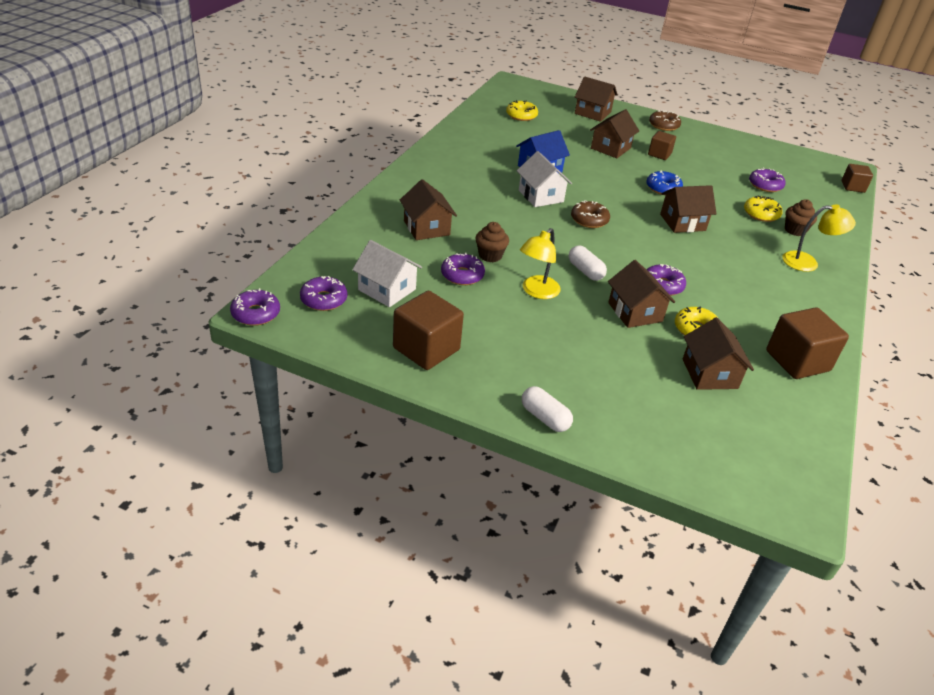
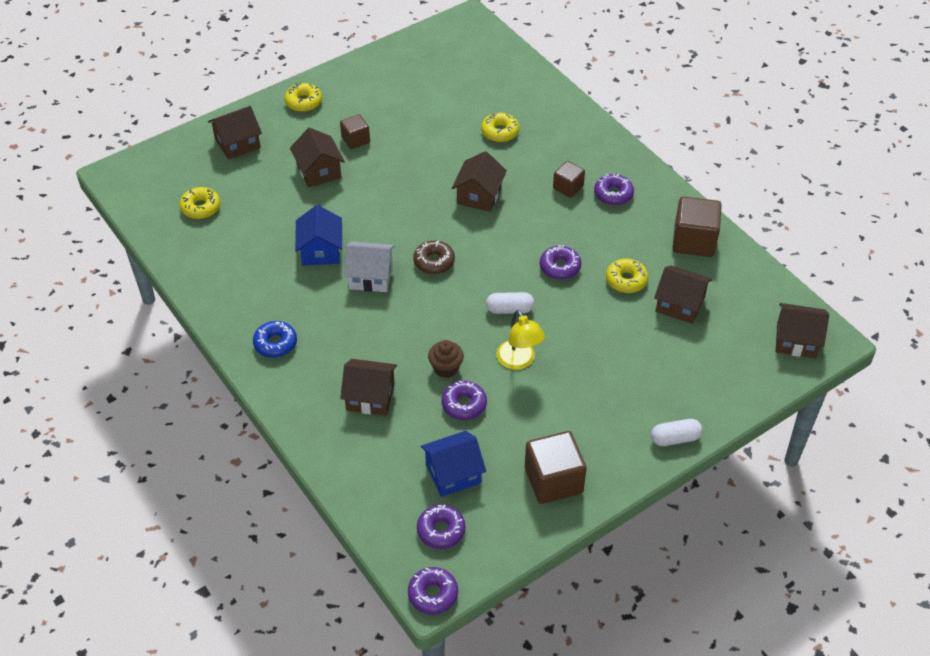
camera: 55 degrees left, 10 degrees up
white house [352,240,422,307] -> blue house [421,431,486,497]
brown house [608,260,675,328] -> brown house moved to [775,303,829,359]
blue donut [646,170,683,195] -> blue donut moved to [253,321,297,358]
brown donut [649,110,681,131] -> yellow donut [285,82,322,112]
purple donut [749,168,786,192] -> purple donut moved to [594,174,634,206]
yellow lamp [782,204,856,272] -> none
brown cupcake [785,199,817,236] -> none
brown cube [842,164,873,193] -> brown cube moved to [553,161,585,198]

